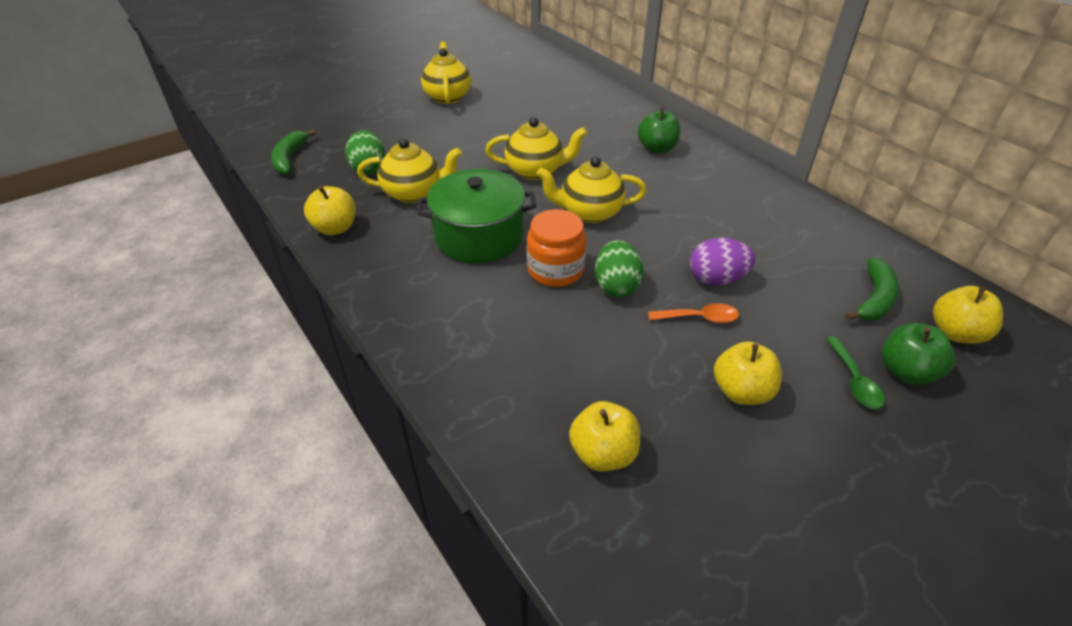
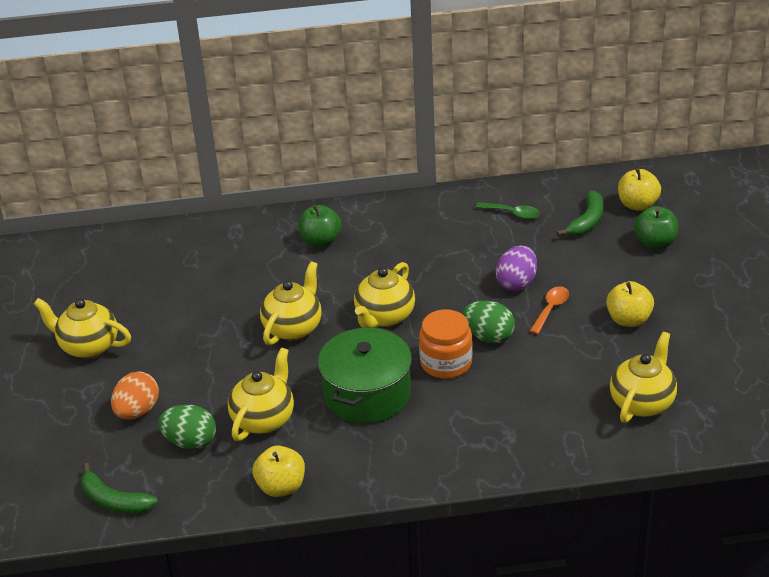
camera: 60 degrees left, 5 degrees down
yellow apple [569,401,640,471] -> yellow teapot [610,332,677,423]
green spoon [826,337,885,409] -> green spoon moved to [475,202,540,219]
green banana [845,258,899,321] -> green banana turned 60 degrees clockwise [556,190,604,236]
none -> orange egg [111,371,159,420]

